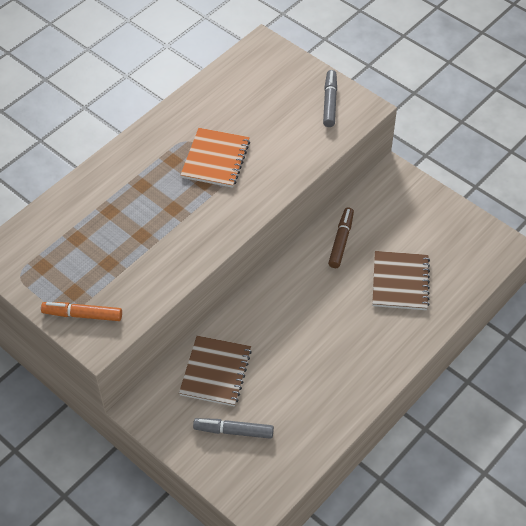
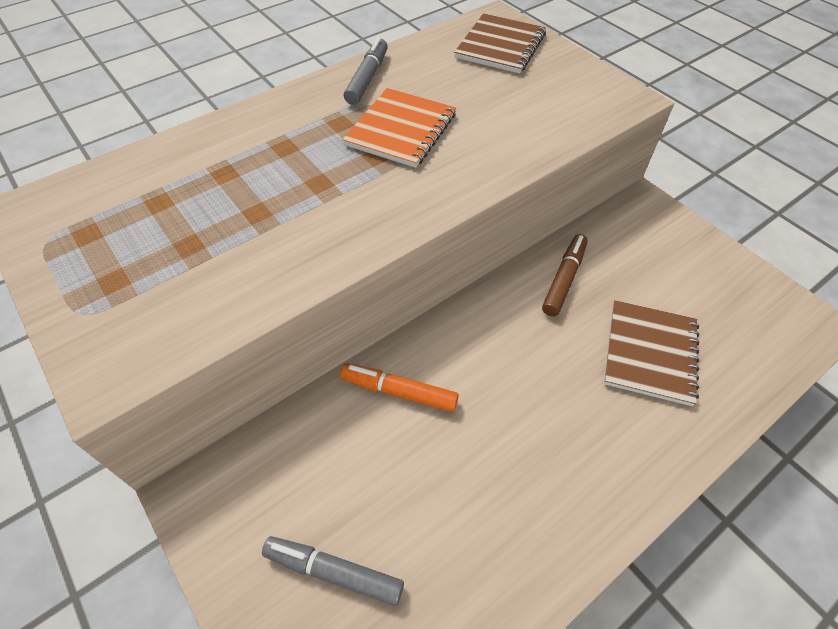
camera: 10 degrees right, 0 degrees up
orange marker [41,302,122,321] -> orange marker moved to [340,363,459,412]
brown notebook [179,336,252,406] -> brown notebook moved to [454,13,546,74]
grey marker [323,70,337,127] -> grey marker moved to [344,37,388,105]

